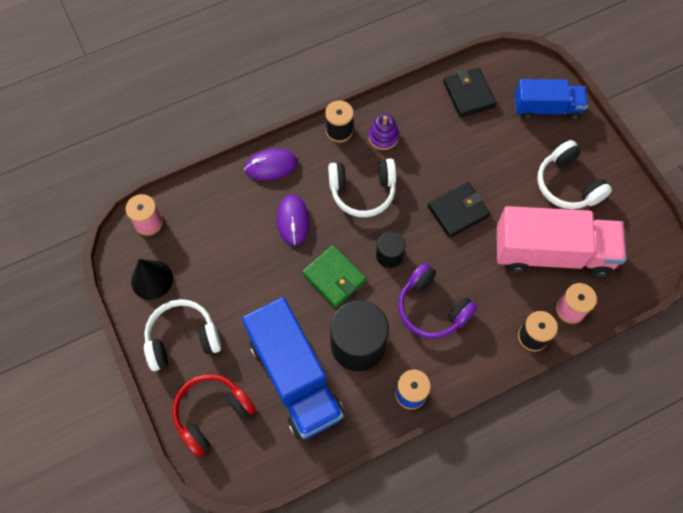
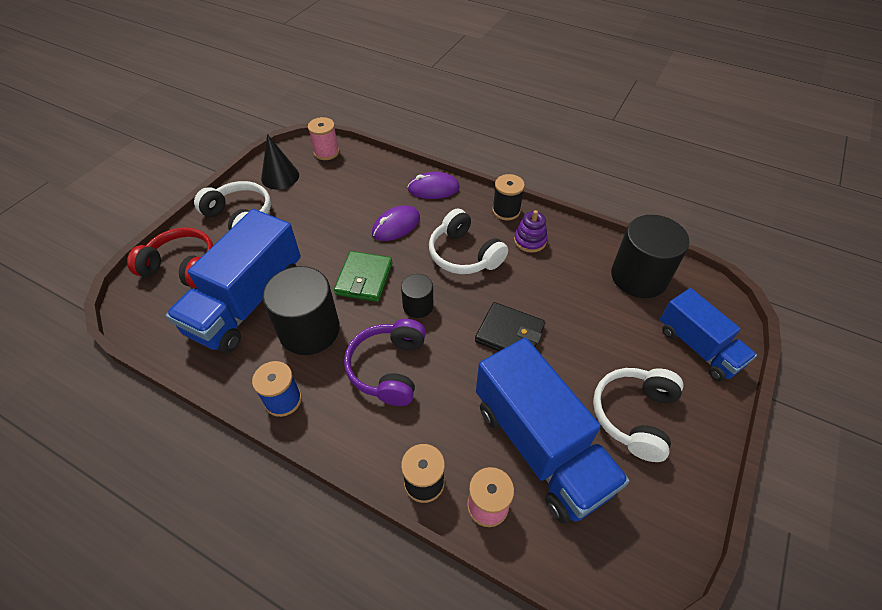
camera: 55 degrees right, 15 degrees down
purple mouse [244,149,297,180] -> purple mouse turned 45 degrees counterclockwise [408,172,460,199]
black wallet [443,68,496,117] -> black cylinder [611,215,690,298]
pink truck [497,206,627,278] -> blue truck [476,338,630,524]

